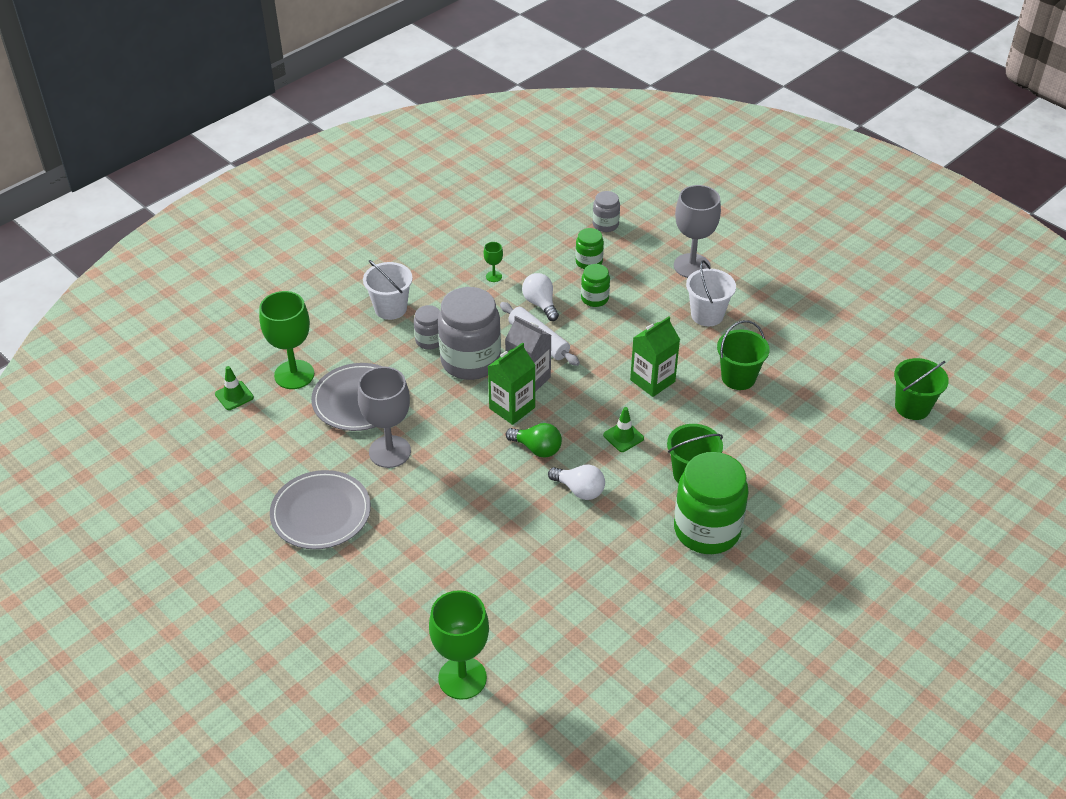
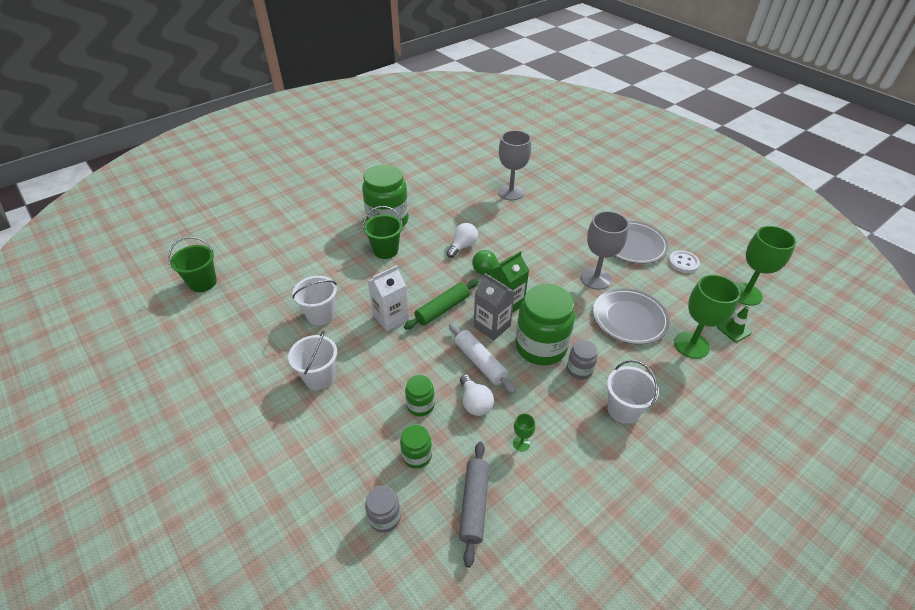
camera: 175 degrees left, 0 degrees up
green goblet [429,590,489,700] -> green goblet moved to [735,226,796,306]
grey jar [438,287,501,380] -> green jar [515,284,575,365]
white light bulb [548,464,605,500] -> white light bulb turned 90 degrees clockwise [447,223,478,258]
green traffic cone [603,407,644,452] -> none
green carton [630,316,680,397] -> white carton [368,265,409,331]
grey goblet [674,185,721,278] -> grey goblet moved to [498,130,531,200]
green bucket [717,320,770,390] -> white bucket [292,276,337,326]
none -> green rolling pin [404,280,478,330]
none -> grey rolling pin [459,442,489,568]
none -> white button [668,251,700,273]

